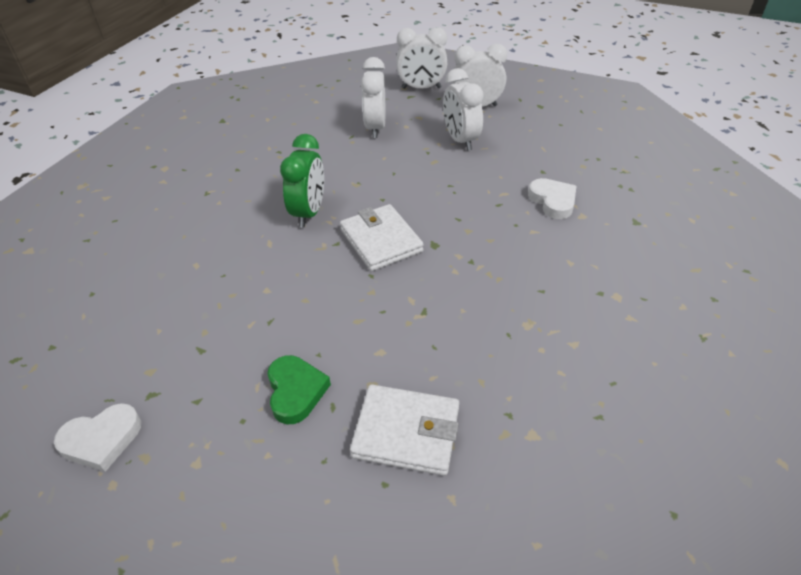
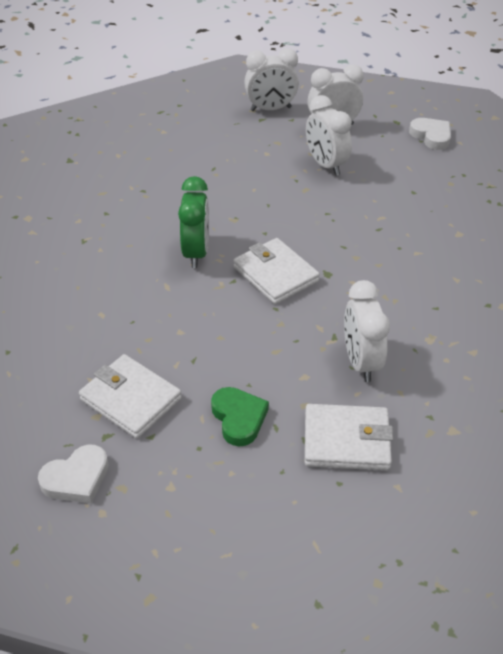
camera: 10 degrees left, 0 degrees up
white clock [361,57,385,138] -> white clock moved to [344,280,390,382]
white heart [528,178,577,219] -> white heart moved to [409,118,451,150]
none -> white wallet [79,354,182,439]

